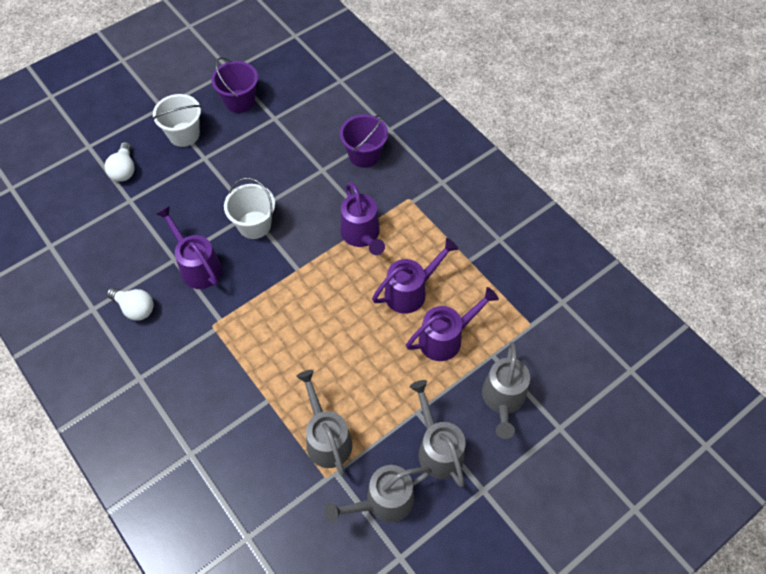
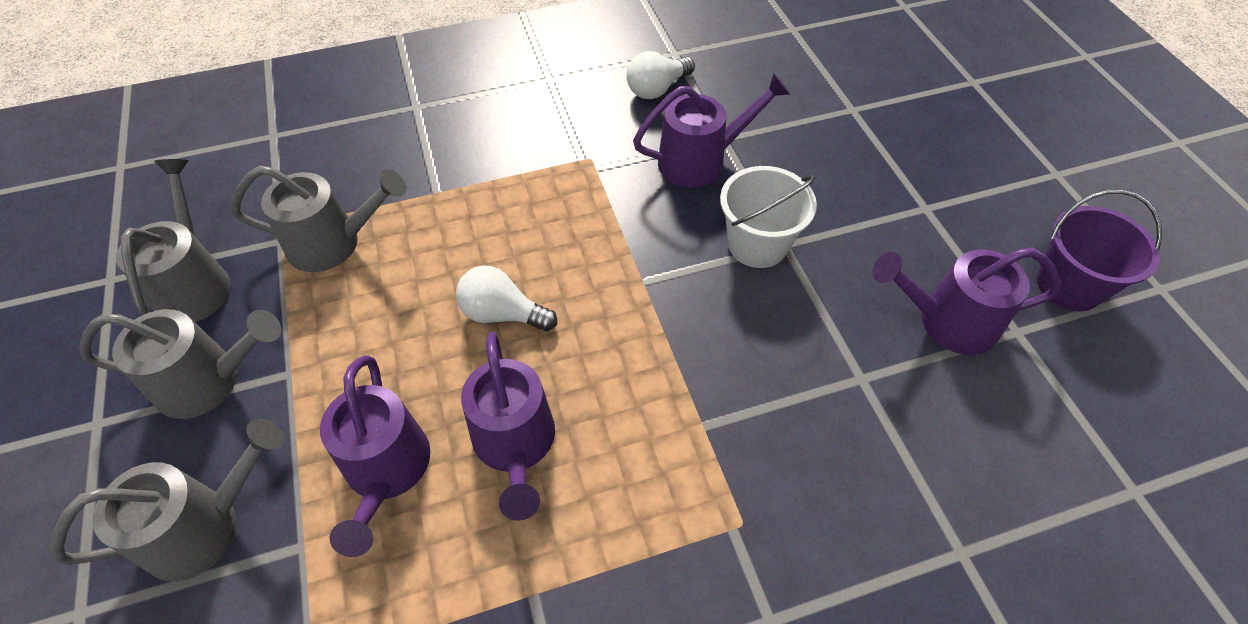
camera: 110 degrees right, 5 degrees down
white light bulb [105,142,135,182] -> white light bulb moved to [456,265,557,331]
white bucket [153,94,201,147] -> none
purple bucket [340,114,388,168] -> none
purple watering can [340,182,385,255] -> purple watering can moved to [872,248,1061,355]
grey watering can [482,342,530,439] -> grey watering can turned 120 degrees clockwise [50,419,285,582]

